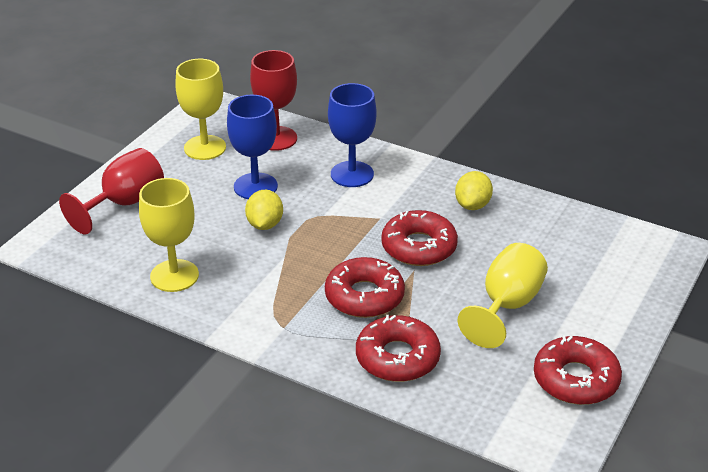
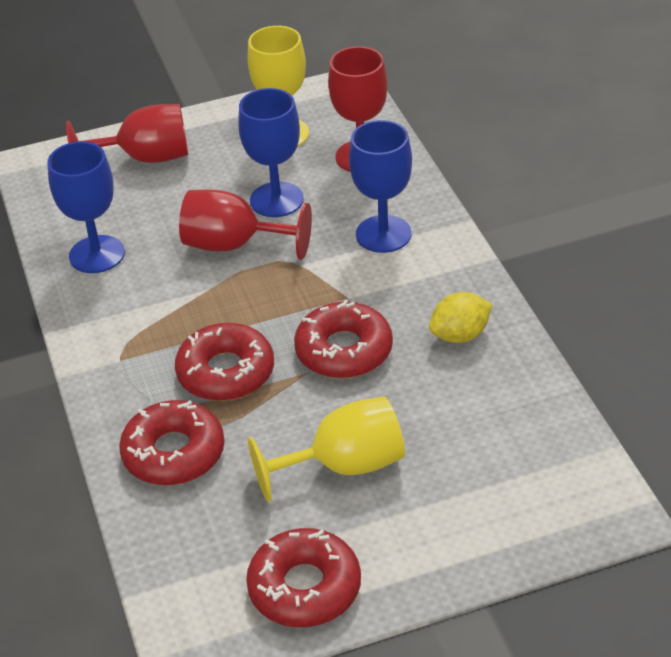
camera: 45 degrees right, 5 degrees up
yellow goblet [139,178,199,292] -> blue goblet [47,141,125,273]
yellow lemon [245,190,283,230] -> red goblet [179,190,312,260]

